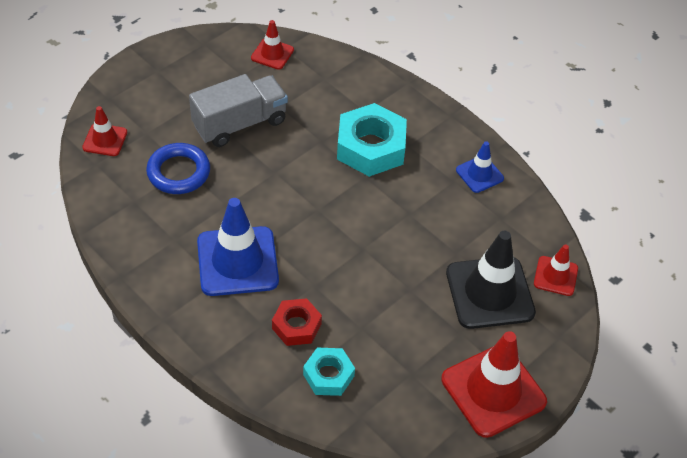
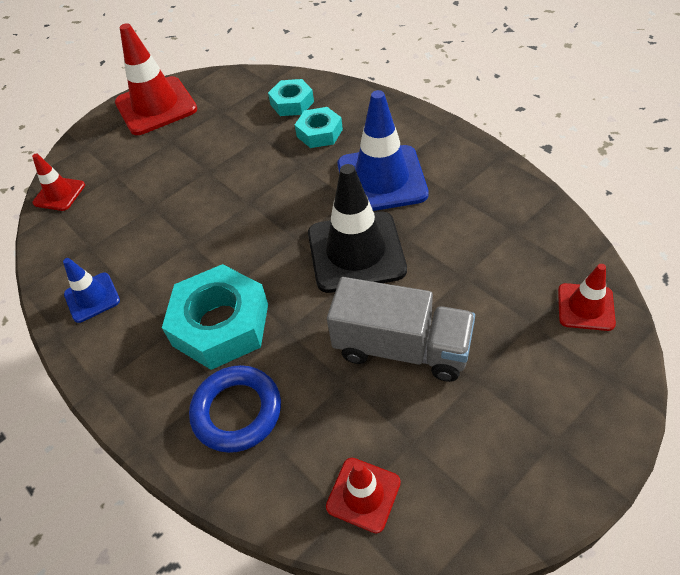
camera: 170 degrees left, 0 degrees up
blue ring [146,143,210,194] -> blue ring moved to [189,365,281,453]
grey truck [189,74,288,147] -> grey truck turned 135 degrees counterclockwise [327,277,475,382]
red nut [272,298,322,346] -> turquoise nut [295,107,343,148]
black traffic cone [446,231,536,329] -> black traffic cone moved to [308,164,407,293]

